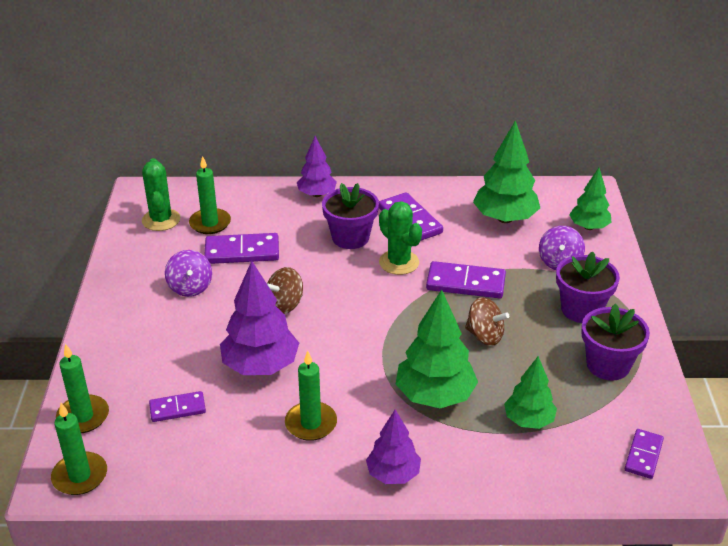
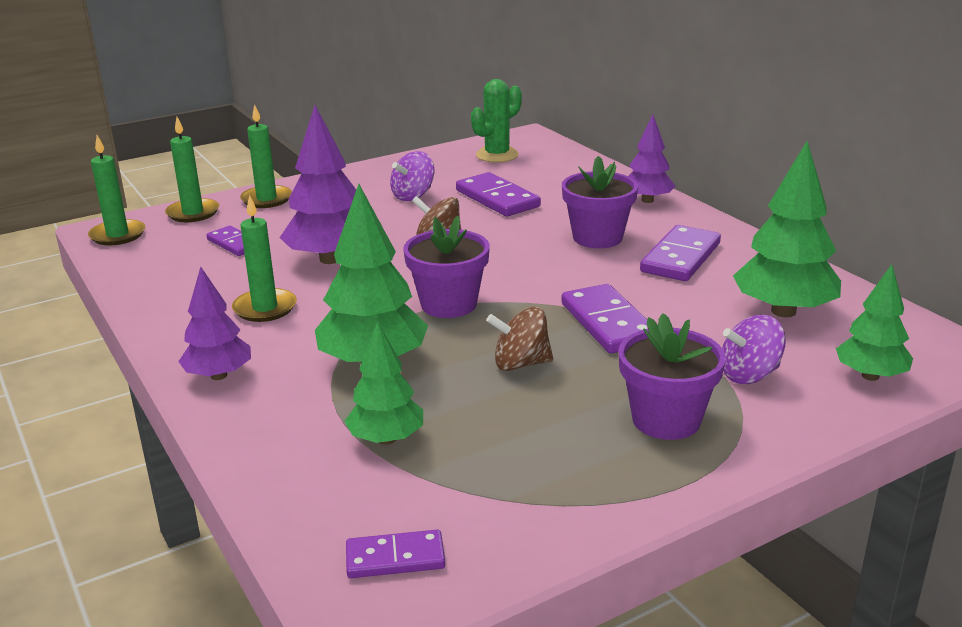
camera: 60 degrees right, 10 degrees down
green candle [189,156,231,234] -> green candle moved to [240,104,292,208]
green cactus [379,201,422,275] -> none
brown spinning top [465,297,509,346] -> brown spinning top turned 90 degrees clockwise [486,307,553,371]
purple flower pot [581,304,650,381] -> purple flower pot moved to [403,216,490,318]

